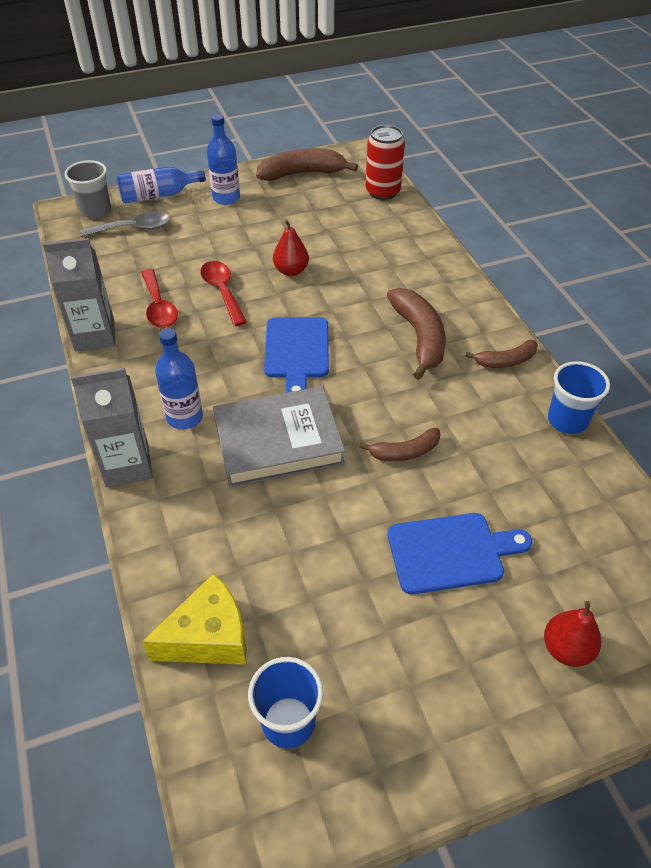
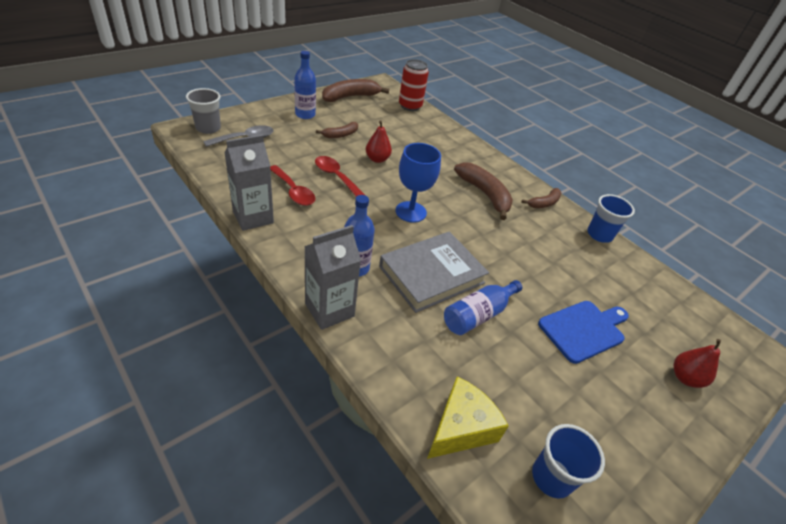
camera: 25 degrees left, 5 degrees down
blue bottle [117,167,206,204] -> blue bottle moved to [444,280,522,335]
blue cutting board [264,317,329,393] -> blue goblet [395,143,441,223]
brown banana [359,428,441,461] -> brown banana moved to [316,122,358,138]

